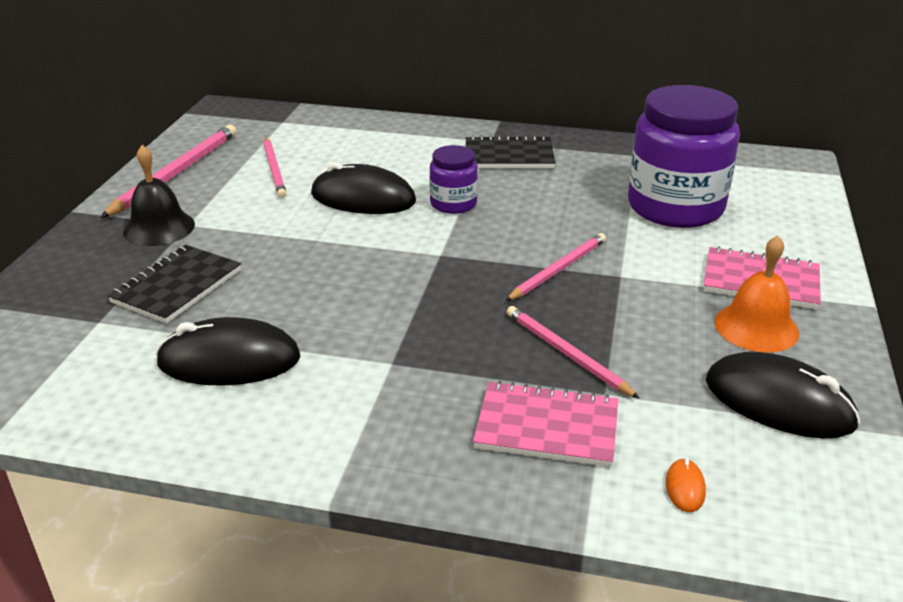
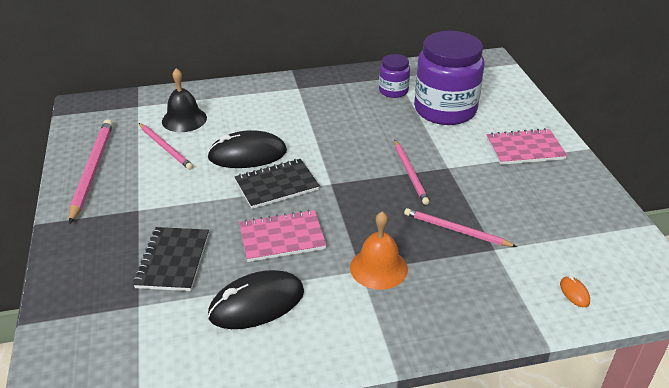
camera: 25 degrees left, 5 degrees up
black bell [123,145,195,246] -> black bell moved to [162,68,207,132]
purple jar [429,145,478,214] -> purple jar moved to [379,54,410,98]
black notebook [466,135,556,168] -> black notebook moved to [235,159,320,209]
pink notebook [473,381,618,467] -> pink notebook moved to [239,210,327,262]
pink pencil [505,233,606,301] -> pink pencil turned 150 degrees clockwise [394,140,430,205]
black mouse [706,352,860,438] -> none
orange bell [715,235,799,353] -> orange bell moved to [350,211,408,290]

